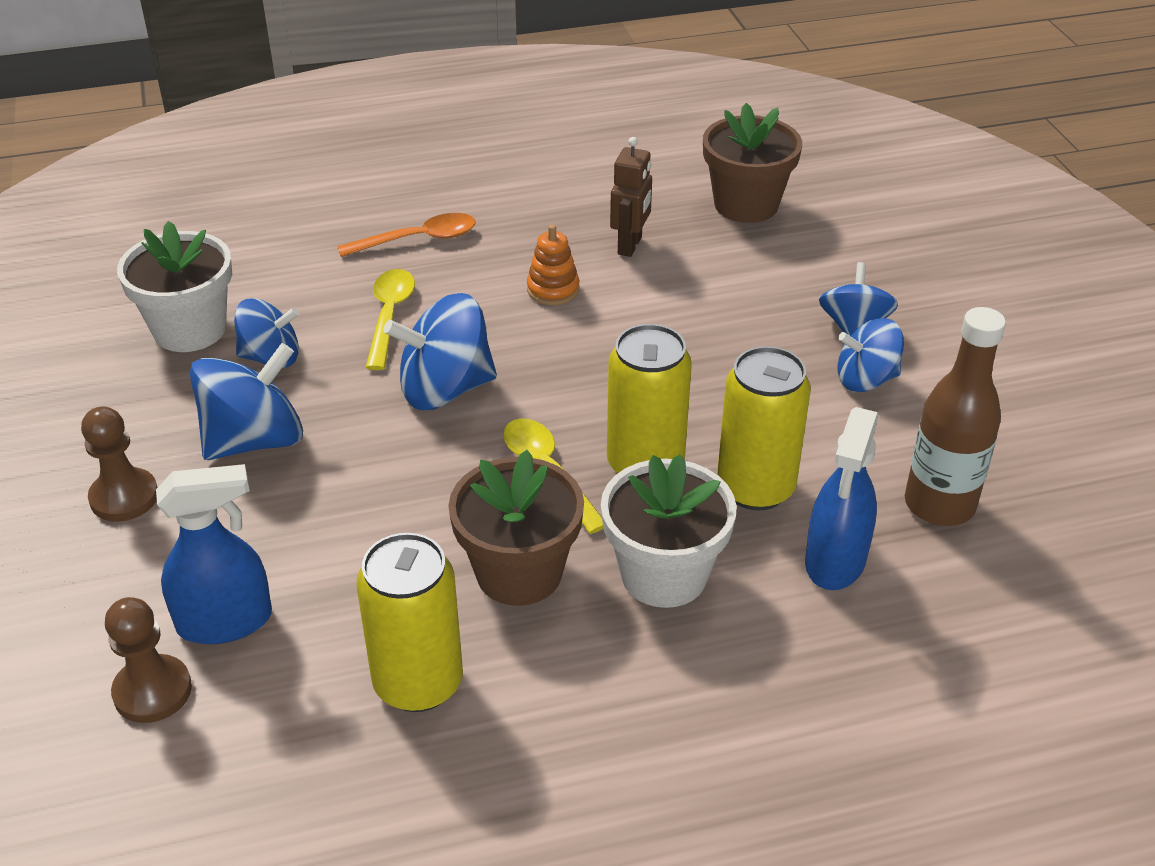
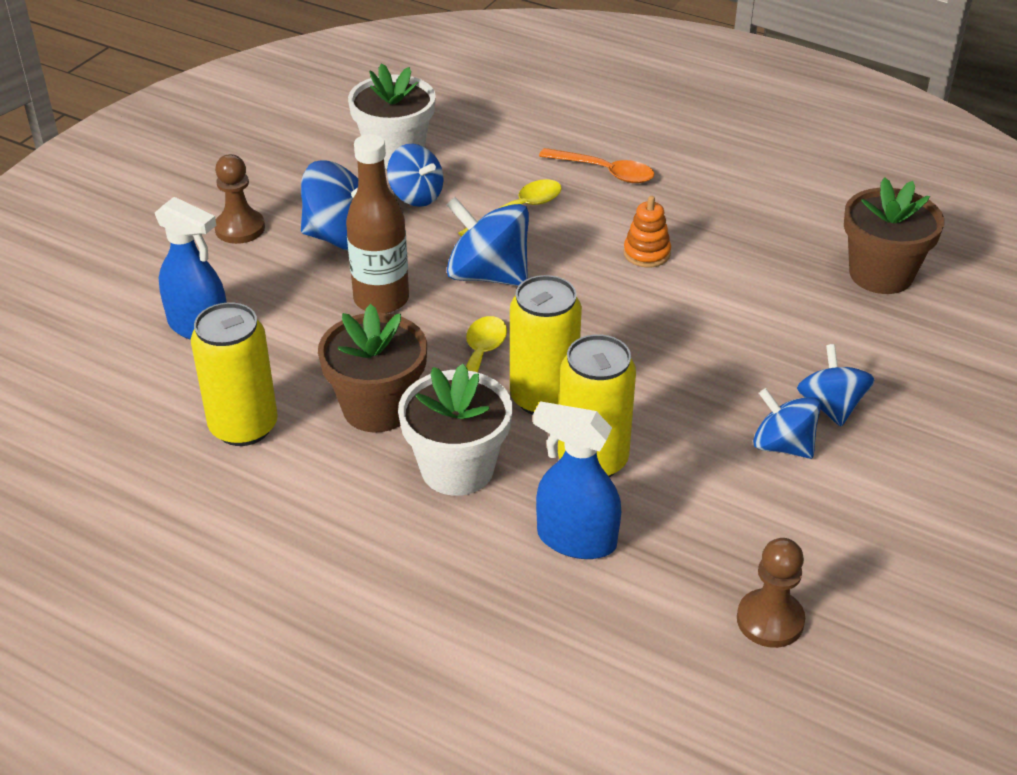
camera: 45 degrees right, 0 degrees up
brown pawn [105,597,192,723] -> brown pawn moved to [737,538,805,648]
brown robot [610,137,652,257] -> none
blue spray bottle [805,407,879,590] -> blue spray bottle turned 45 degrees clockwise [533,401,621,559]
blue spinning top [819,262,898,336] -> blue spinning top turned 60 degrees counterclockwise [797,344,875,427]
brown bottle [905,307,1006,526] -> brown bottle moved to [346,134,409,313]

